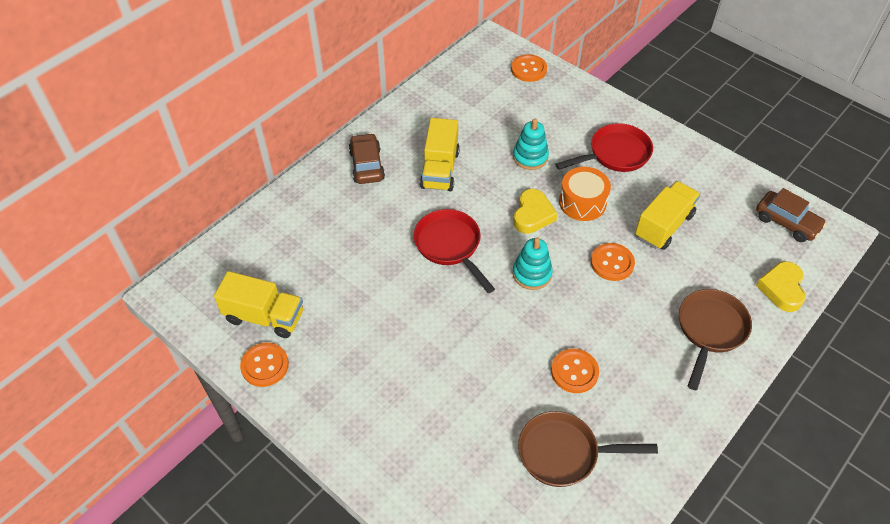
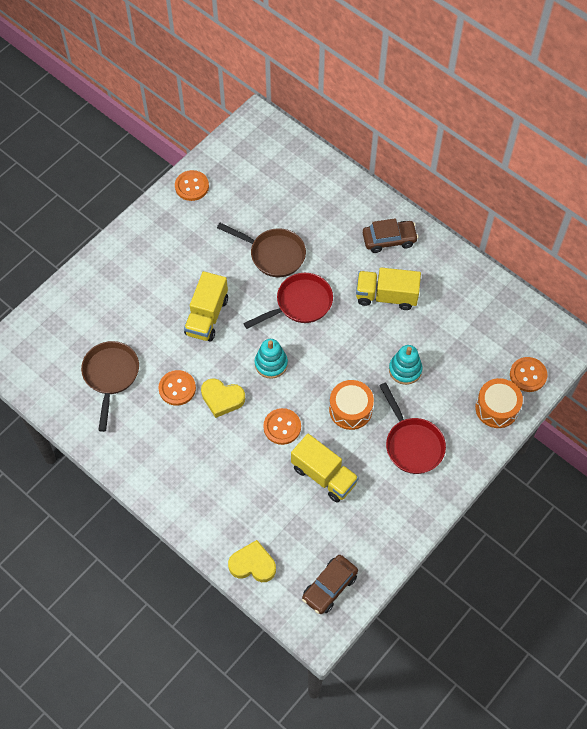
camera: 90 degrees right, 10 degrees up
yellow truck [214,271,303,338] -> yellow truck moved to [184,271,228,342]
yellow heart [513,189,557,234] -> yellow heart moved to [201,379,245,418]
brown pan [679,289,752,390] -> brown pan moved to [217,223,306,277]
none -> orange drum [475,378,523,428]

